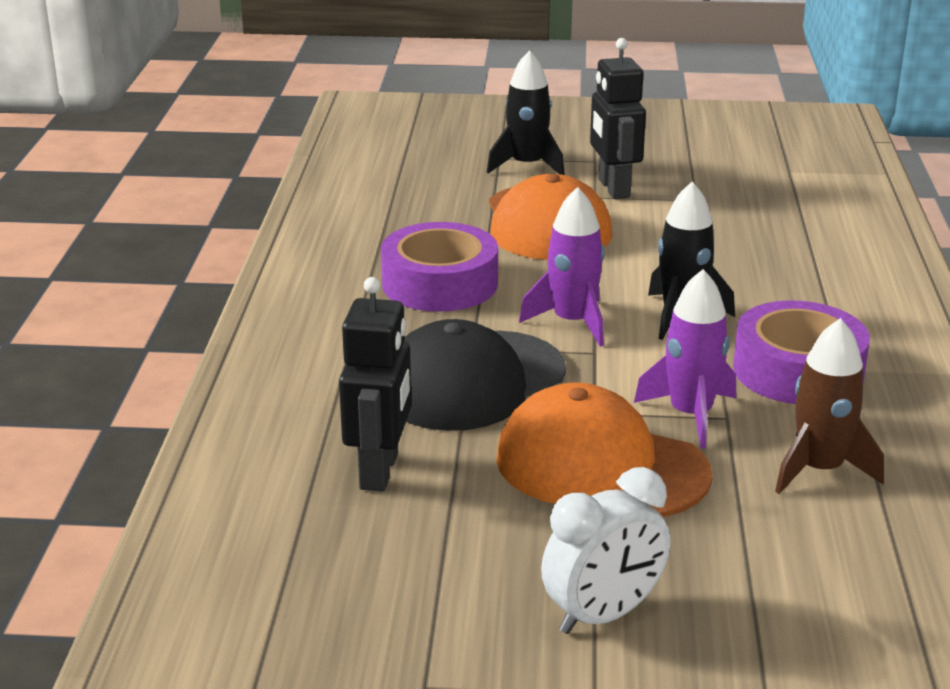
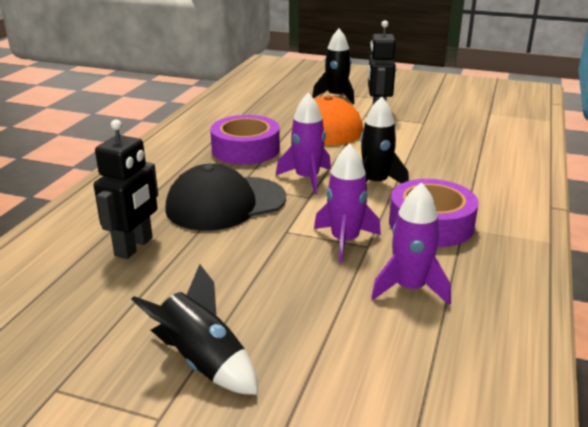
camera: 15 degrees right, 0 degrees up
orange cap [496,382,713,517] -> none
white clock [541,467,670,634] -> black rocket [131,264,258,395]
brown rocket [775,318,884,494] -> purple rocket [371,182,451,305]

